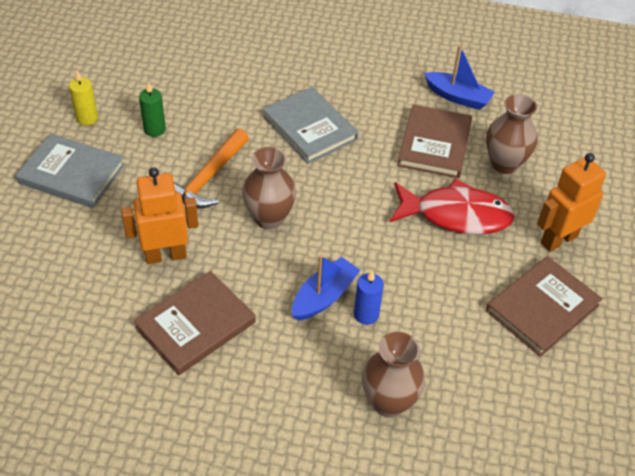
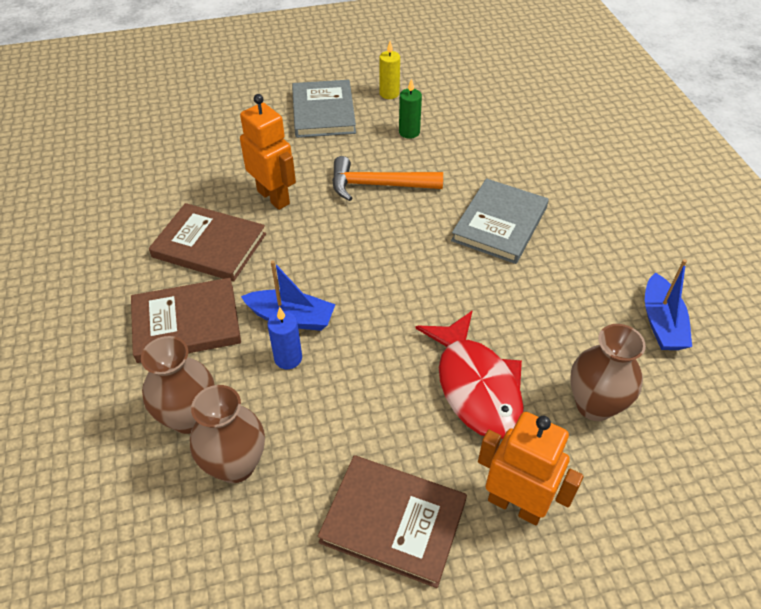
camera: 65 degrees right, 0 degrees up
brown vase [242,147,296,229] -> brown vase moved to [190,385,265,483]
brown book [397,104,472,179] -> brown book moved to [131,278,241,363]

